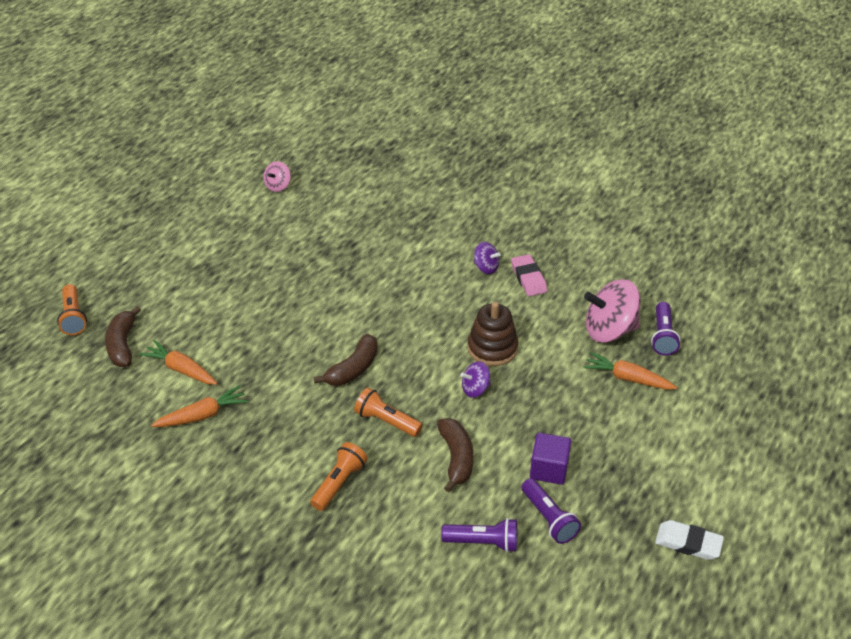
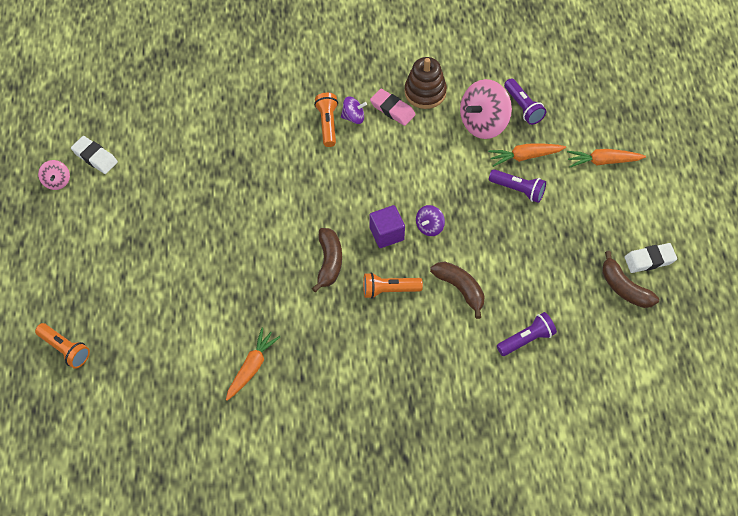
camera: 35 degrees left, 15 degrees up
brown banana [105,306,141,367] -> brown banana moved to [602,251,659,308]
orange carrot [139,340,217,385] -> orange carrot moved to [567,149,646,167]
pink spinning top [264,161,291,192] -> pink spinning top moved to [38,160,70,190]
orange flashlight [310,442,368,511] -> orange flashlight moved to [314,93,338,147]
brown stacking toy [468,302,518,366] -> brown stacking toy moved to [405,57,447,109]
purple flashlight [521,478,581,544] -> purple flashlight moved to [489,169,546,203]
purple cube [530,433,571,485] -> purple cube moved to [369,205,405,248]
none -> white eraser [71,136,118,174]

